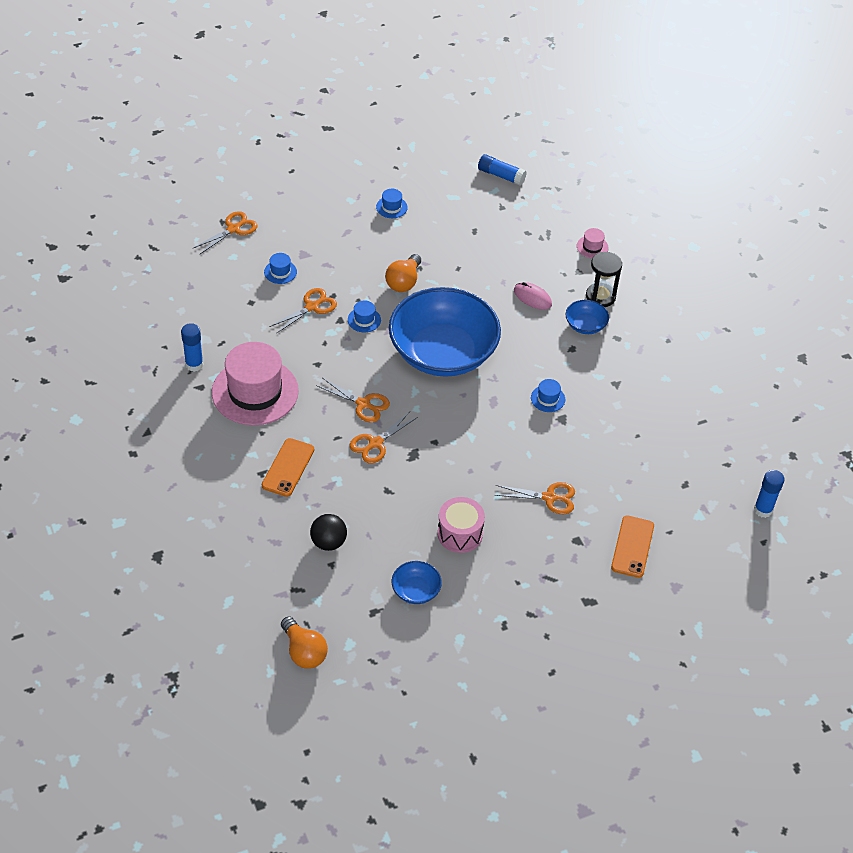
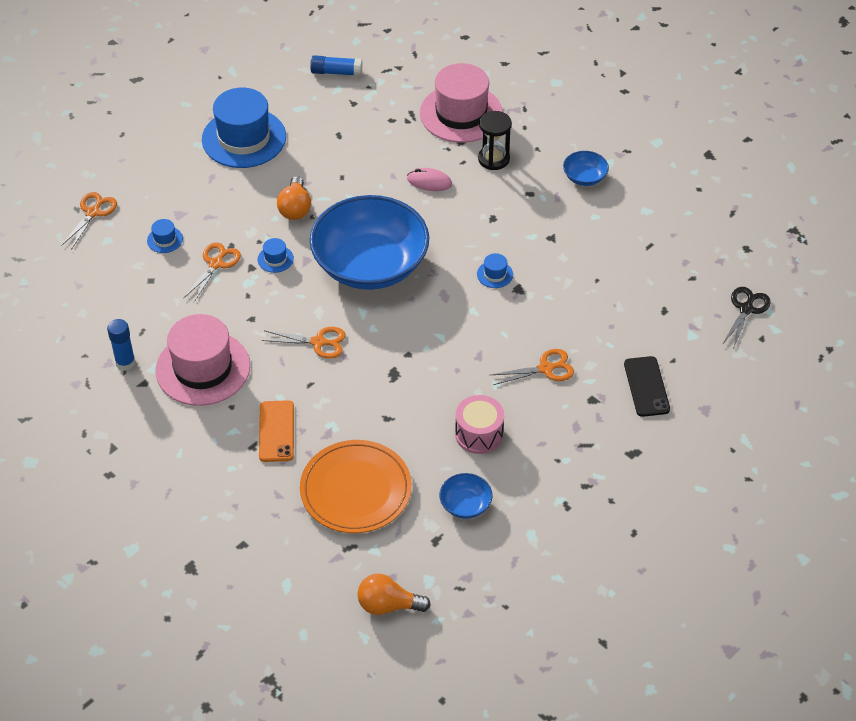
camera: 20 degrees left, 0 degrees up
orange light bulb [281,617,328,669] -> orange light bulb turned 150 degrees clockwise [357,573,431,615]
black ball [310,514,347,551] -> orange plate [300,440,412,533]
orange scissors [349,412,418,463] -> none
blue hat [376,189,408,218] -> blue hat [202,87,286,168], size x2.48
blue bowl [566,300,609,334] -> blue bowl moved to [563,151,609,186]
pink hat [577,228,609,258] -> pink hat [420,63,503,143], size x2.48
orange phone [611,515,654,578] -> black phone [624,356,670,417]
blue glue stick [754,470,785,518] -> black scissors [722,287,771,347]

